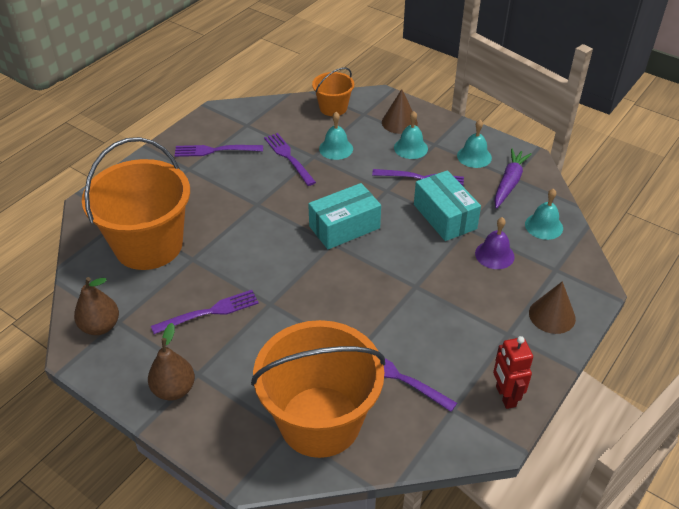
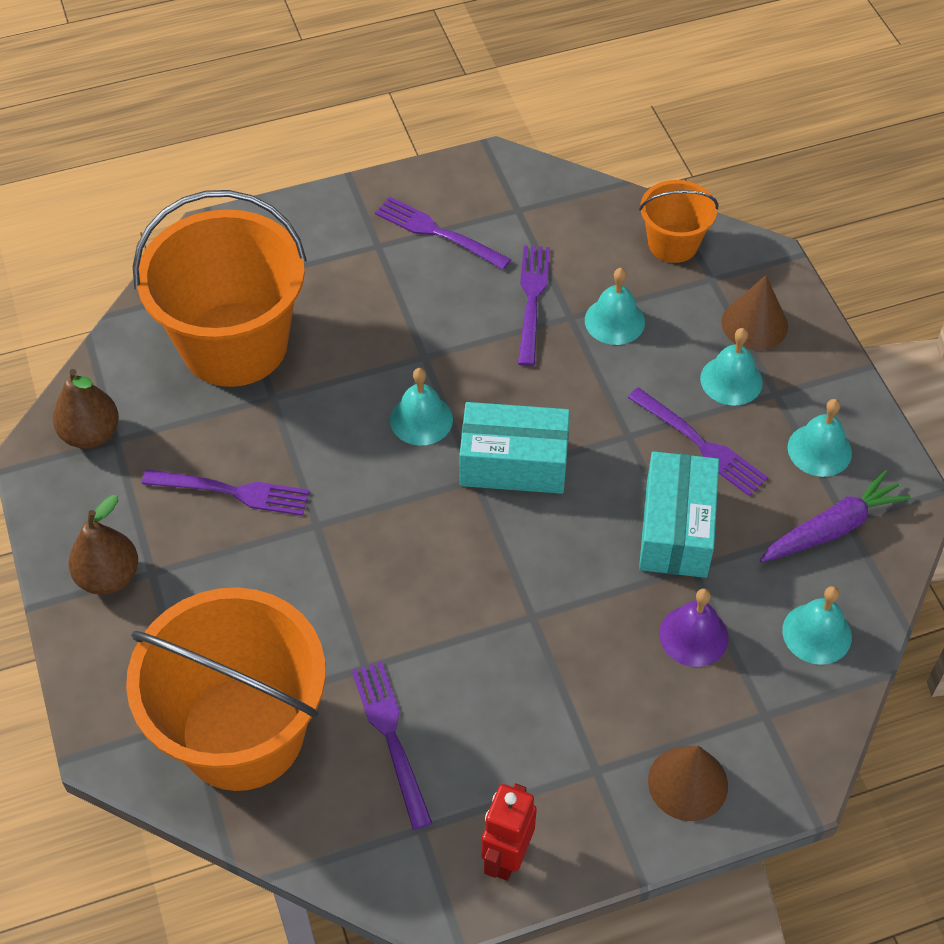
camera: 35 degrees right, 10 degrees up
none -> turquoise bell [390,368,453,446]

